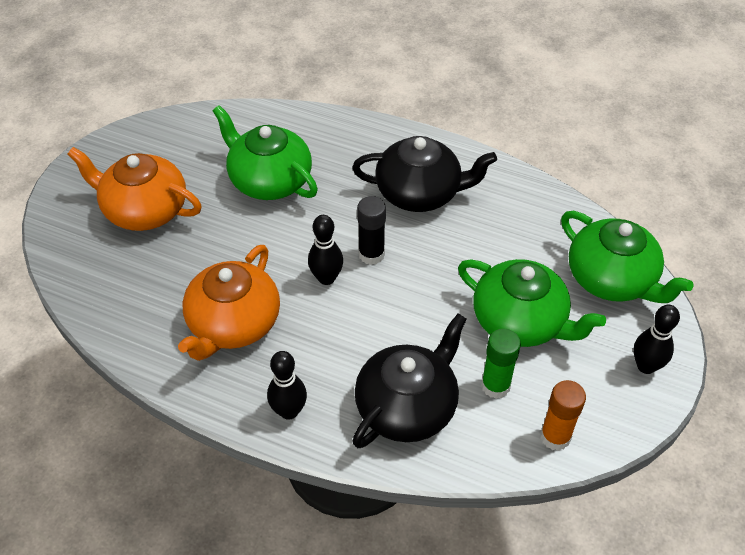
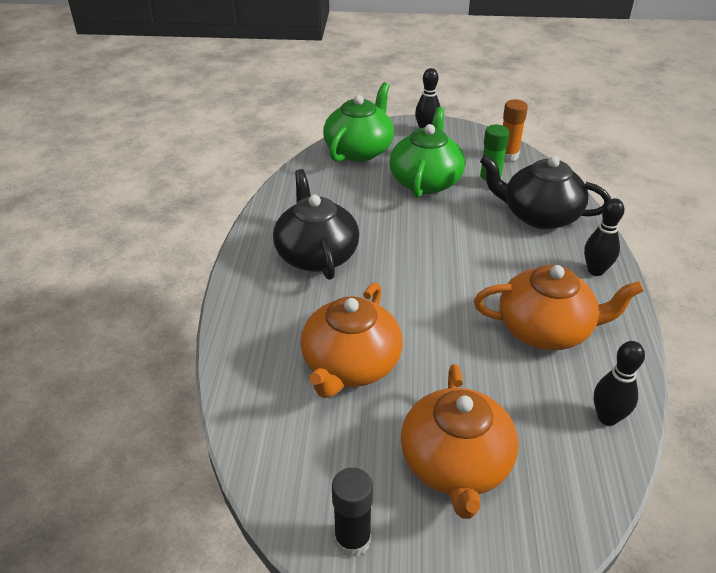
camera: 110 degrees left, 10 degrees down
green teapot [212,105,318,200] -> orange teapot [301,282,403,398]
black bowling pin [308,215,343,285] -> black bowling pin moved to [594,341,645,426]
black glue stick [357,196,386,265] -> black glue stick moved to [332,468,373,557]

